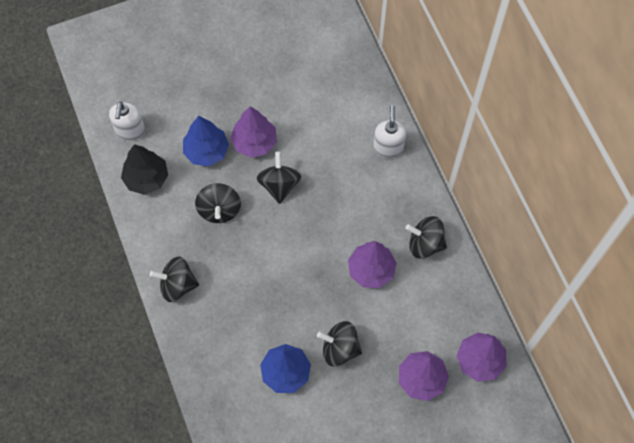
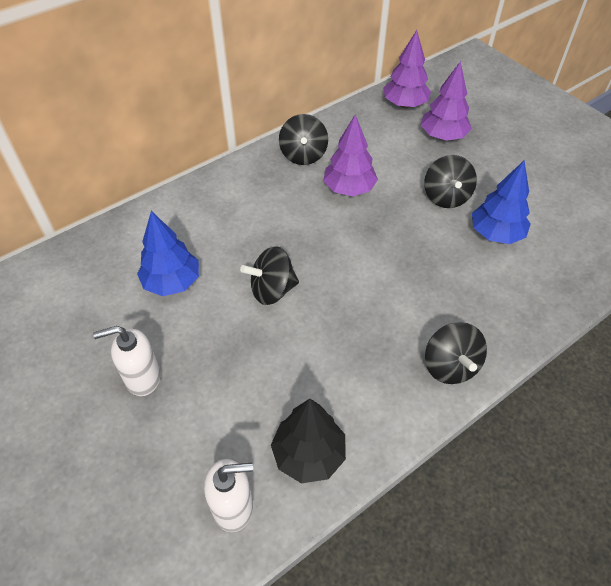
camera: 105 degrees left, 15 degrees down
blue tree [183,116,229,166] -> blue tree moved to [137,211,199,296]
black spinning top [195,183,241,223] -> none
purple tree [230,107,276,158] -> none
white soap dispenser [373,105,406,159] -> white soap dispenser moved to [93,326,161,396]

